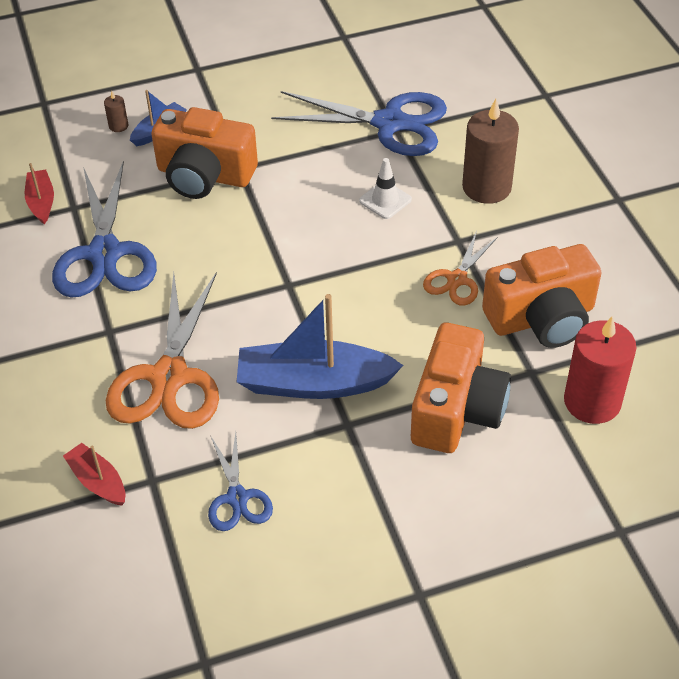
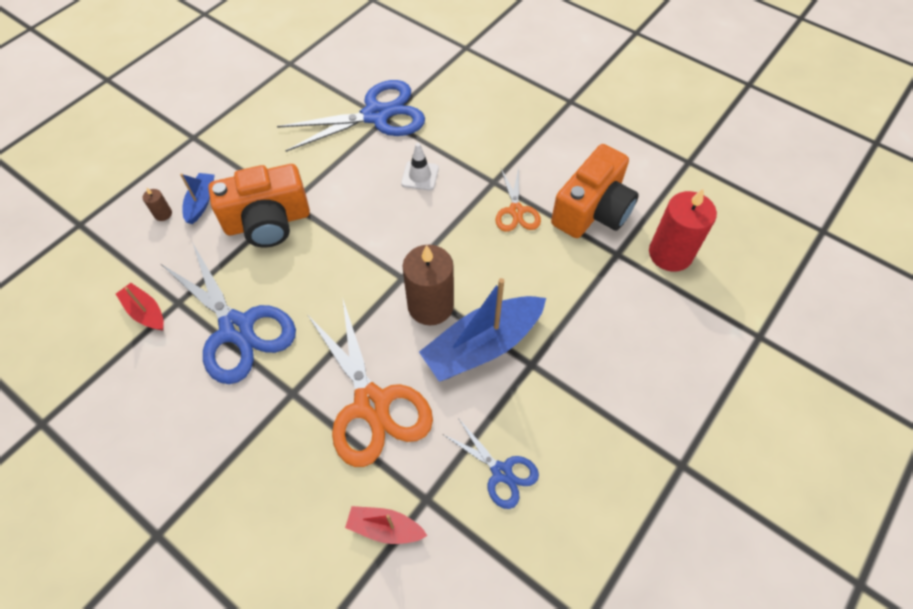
camera: 35 degrees left, 10 degrees up
orange camera [411,323,511,453] -> none
brown candle [462,99,519,204] -> brown candle moved to [403,245,454,325]

